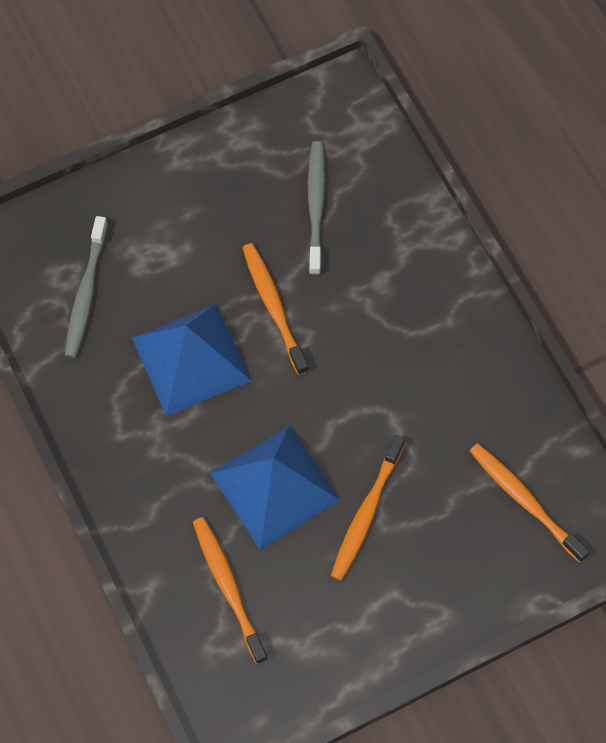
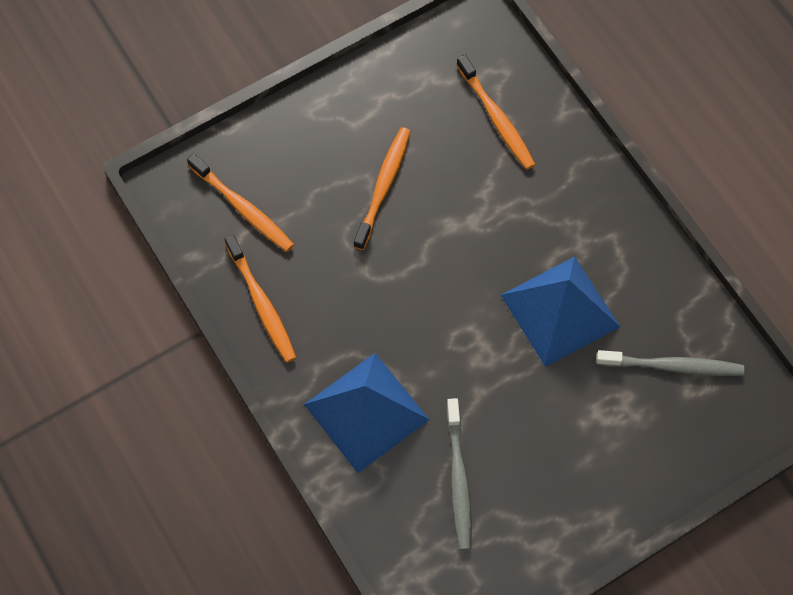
camera: 175 degrees right, 0 degrees up
grey toothbrush [65,216,108,358] -> grey toothbrush turned 90 degrees clockwise [596,350,744,376]
blue pyramid [210,425,340,550] -> blue pyramid moved to [304,353,429,473]
orange toothbrush [242,243,309,375] -> orange toothbrush moved to [225,234,296,363]

